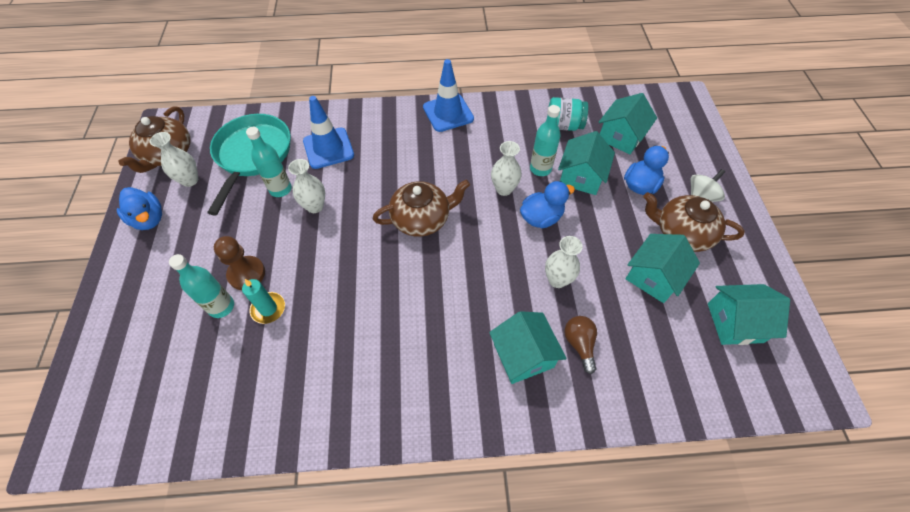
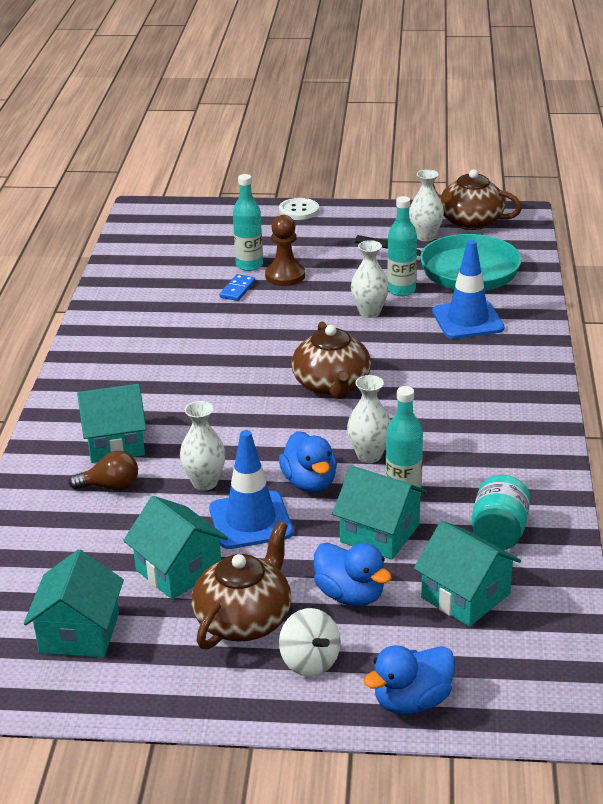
camera: 100 degrees right, 25 degrees down
blue duck [117,187,162,230] -> blue duck moved to [364,645,455,715]
turquoise candle [242,279,285,324] -> blue domino [219,274,255,301]
blue traffic cone [423,59,474,132] -> blue traffic cone moved to [209,430,293,549]
none -> white button [279,198,319,220]

